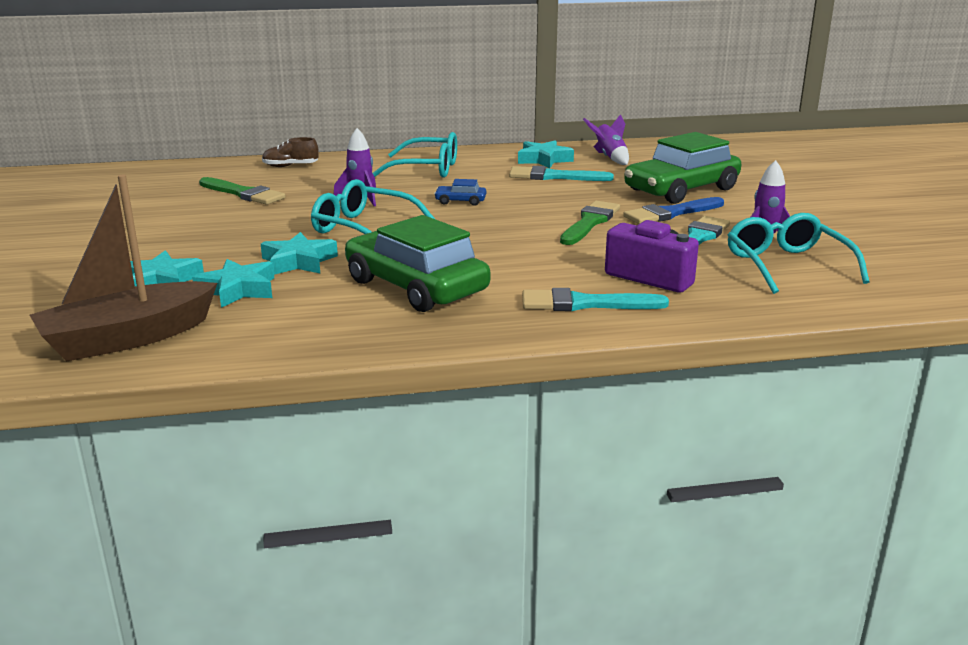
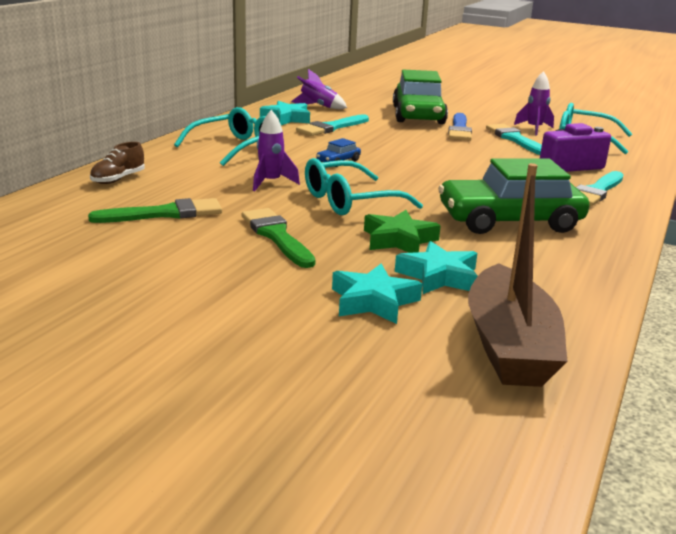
camera: 55 degrees left, 0 degrees up
turquoise star [261,232,338,275] -> green star [364,210,441,253]
green brush [560,201,620,245] -> green brush moved to [242,208,315,268]

